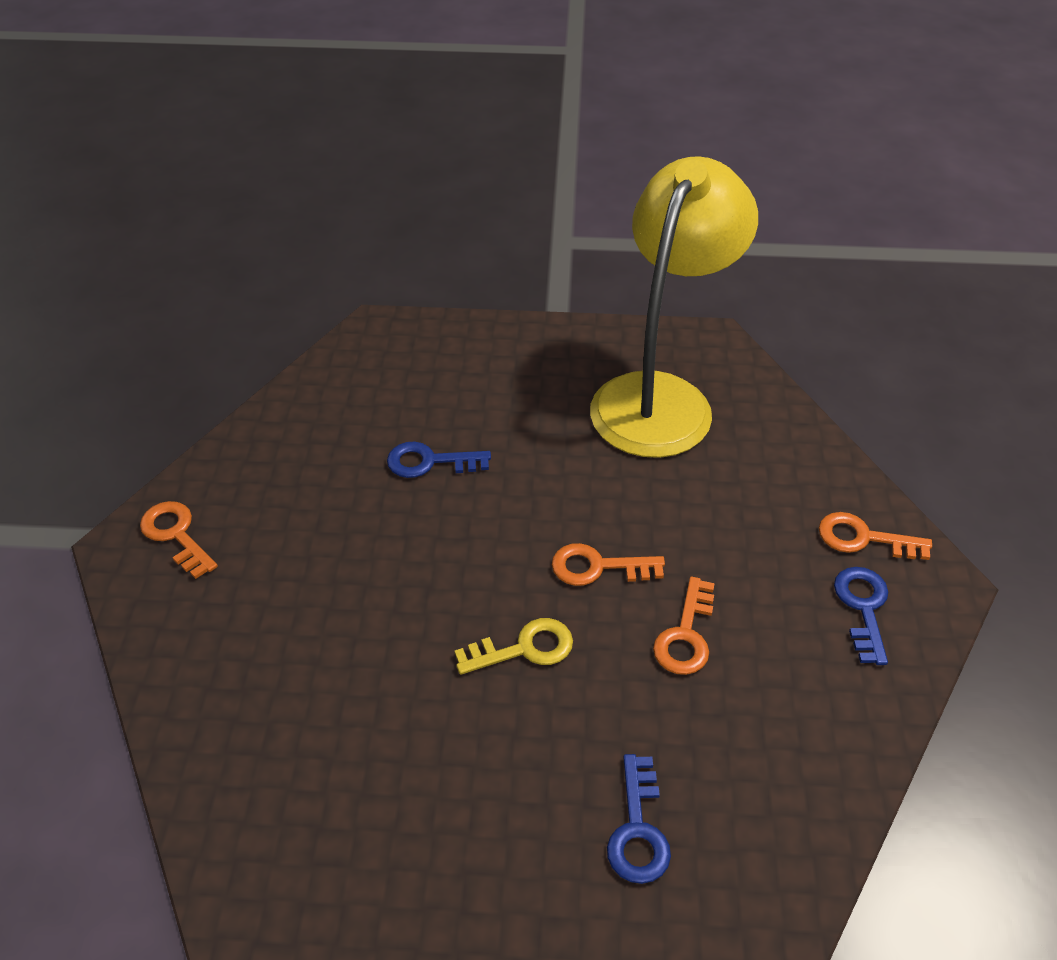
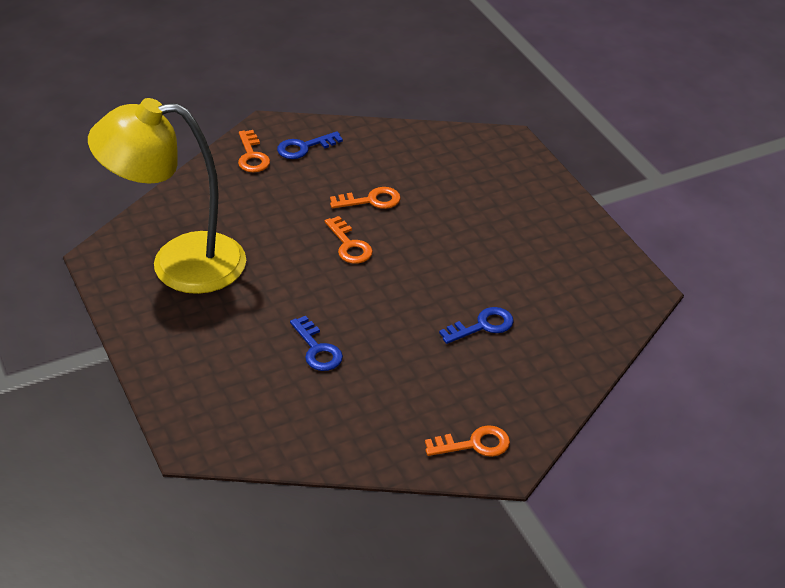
camera: 120 degrees left, 5 degrees down
orange key [140,501,218,579] -> orange key turned 120 degrees counterclockwise [425,425,510,457]
yellow key [455,618,573,675] -> none
blue key [607,754,671,884] -> blue key moved to [439,307,514,344]

